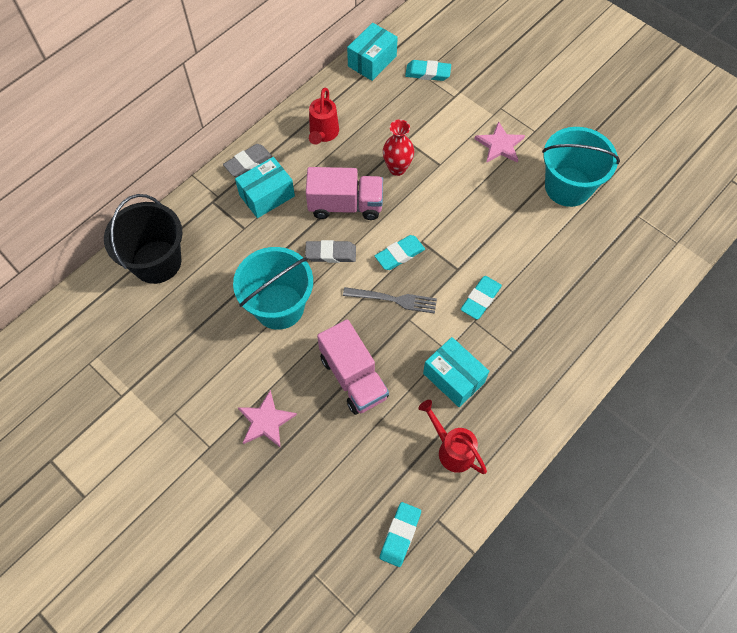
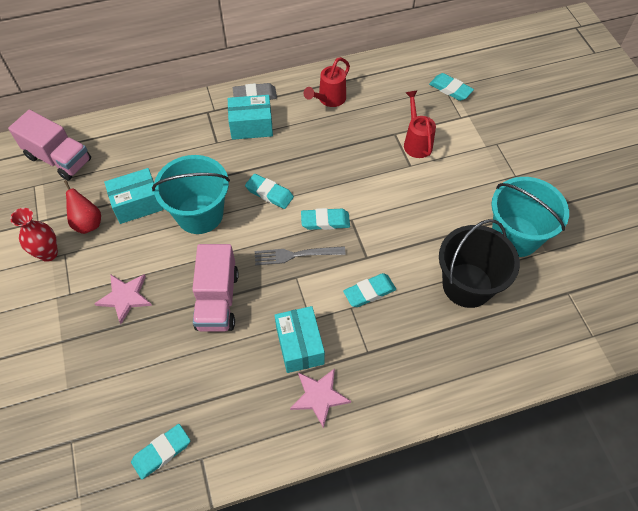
camera: 30 degrees right, 5 degrees down
black bucket [104,194,182,284] -> black bucket moved to [439,219,520,308]
grey eraser [305,240,356,263] -> turquoise eraser [245,174,294,209]
pink truck [306,167,383,220] -> pink truck moved to [8,109,91,181]
grey fork [343,287,437,314] -> grey fork turned 135 degrees clockwise [255,246,346,265]
turquoise box [347,23,398,81] -> turquoise box moved to [104,168,163,224]
red vase [383,119,414,176] -> red vase moved to [10,208,58,262]
red watering can [418,400,487,474] -> red watering can moved to [404,90,436,158]
pink star [474,121,525,163] -> pink star moved to [290,368,351,428]
none -> red pear [64,180,101,234]

